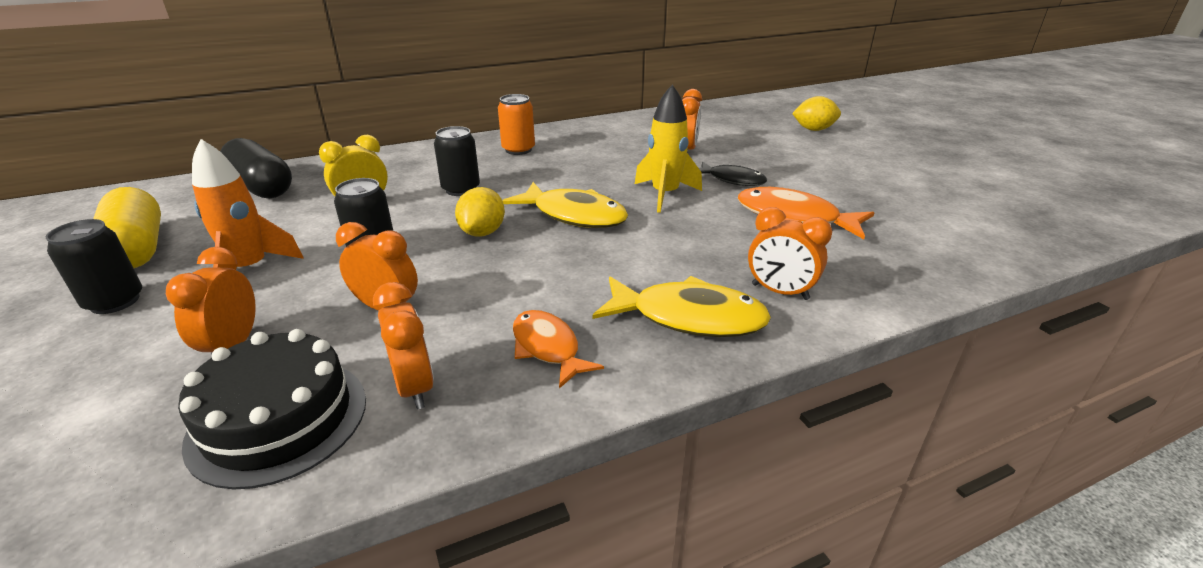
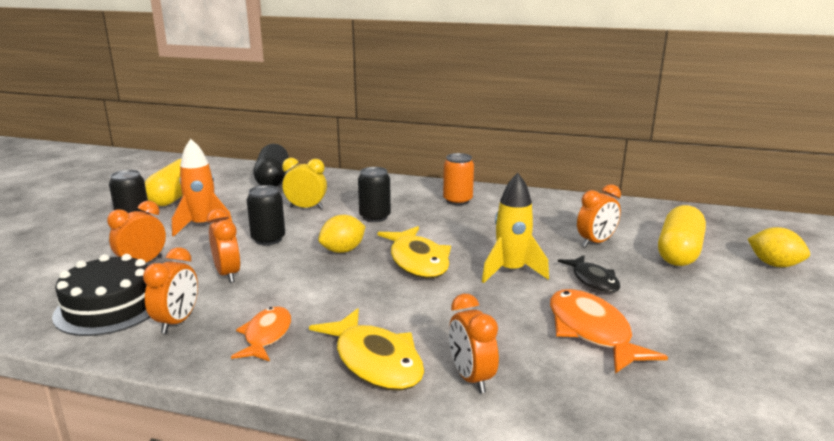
camera: 40 degrees right, 10 degrees down
none -> yellow capsule [658,205,706,266]

